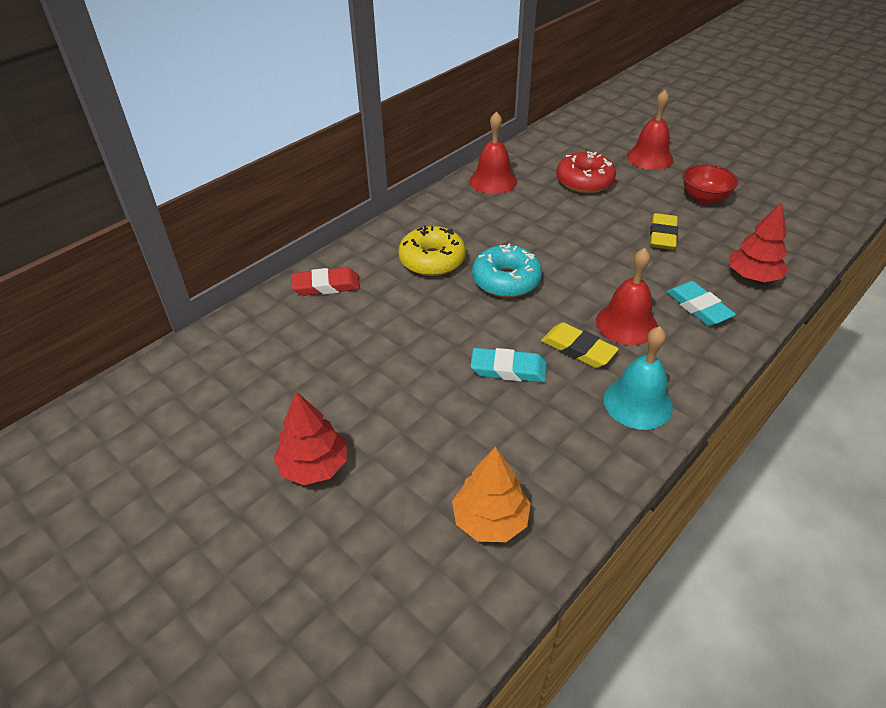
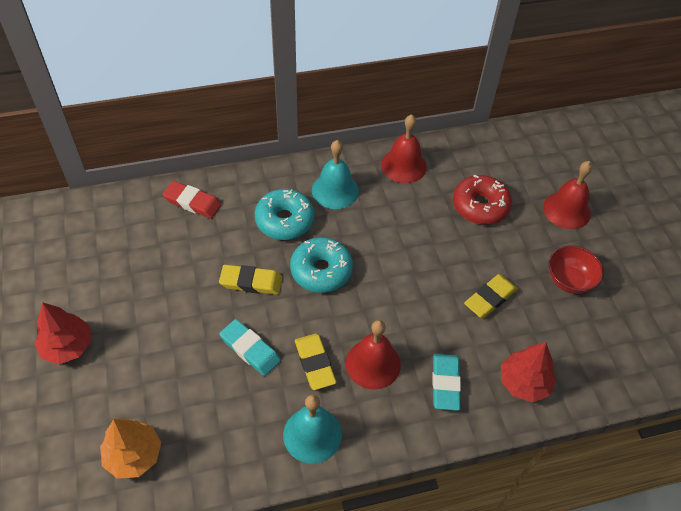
camera: 30 degrees right, 10 degrees up
yellow donut [398,225,466,276] -> turquoise donut [254,189,315,240]
none -> yellow eraser [219,265,282,295]
none -> turquoise bell [312,140,359,209]

